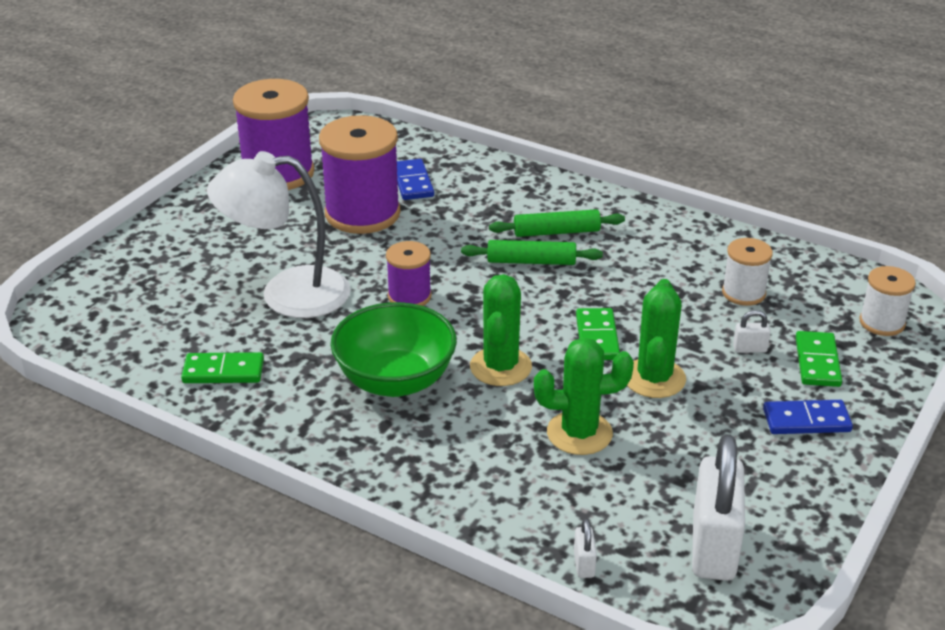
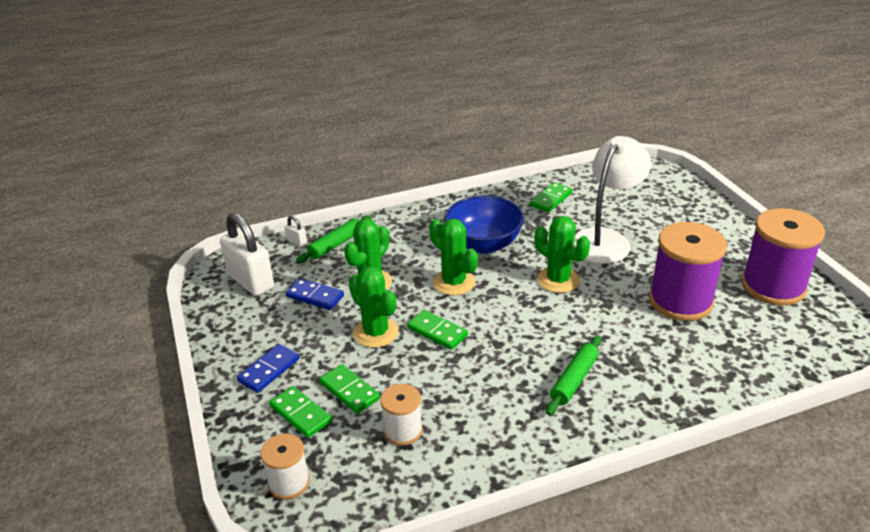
camera: 130 degrees right, 0 degrees up
green bowl [330,302,457,397] -> blue bowl [444,196,524,254]
purple spool [386,241,432,306] -> green cactus [535,216,590,293]
blue domino [397,159,434,200] -> blue domino moved to [286,278,344,310]
green rolling pin [461,240,603,265] -> green rolling pin moved to [296,215,372,263]
white padlock [733,310,771,353] -> green domino [319,364,380,414]

